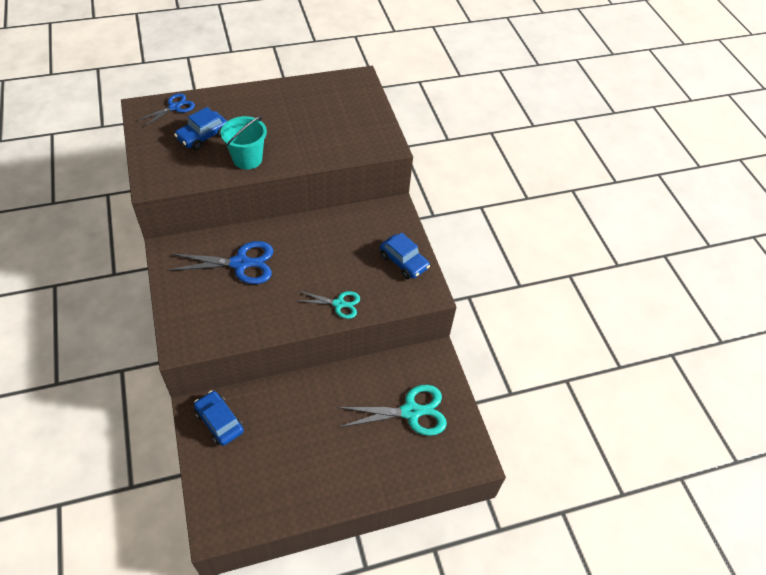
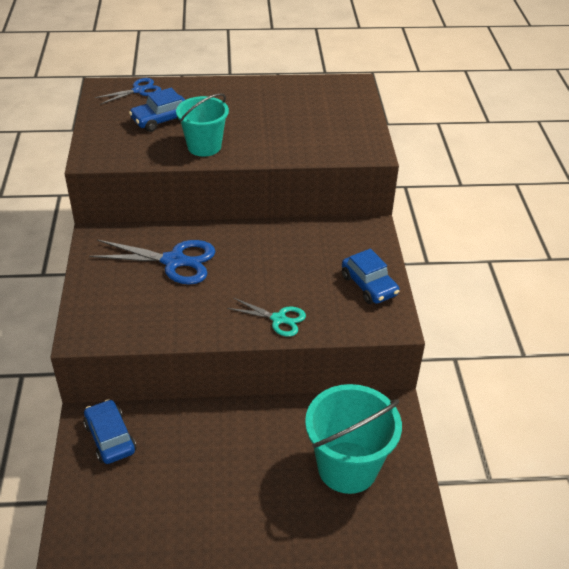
camera: 15 degrees right, 10 degrees down
turquoise scissors [337,385,447,436] -> turquoise bucket [305,384,402,494]

